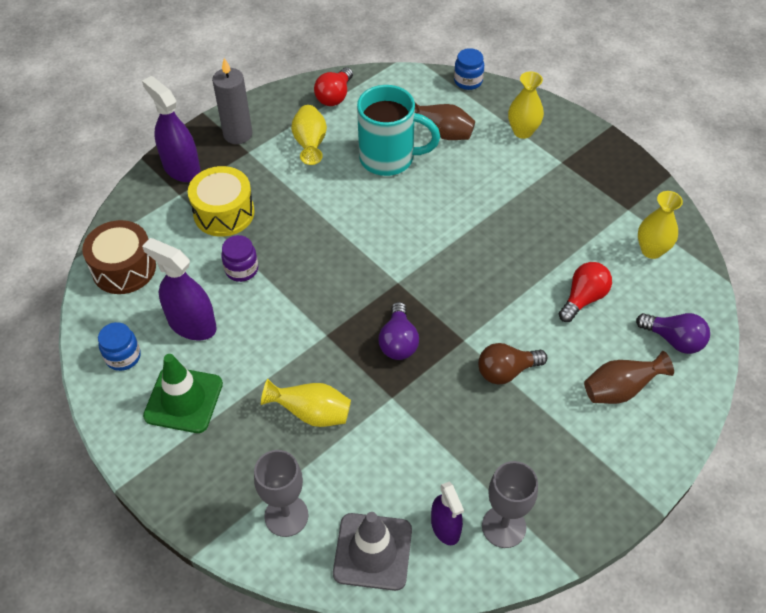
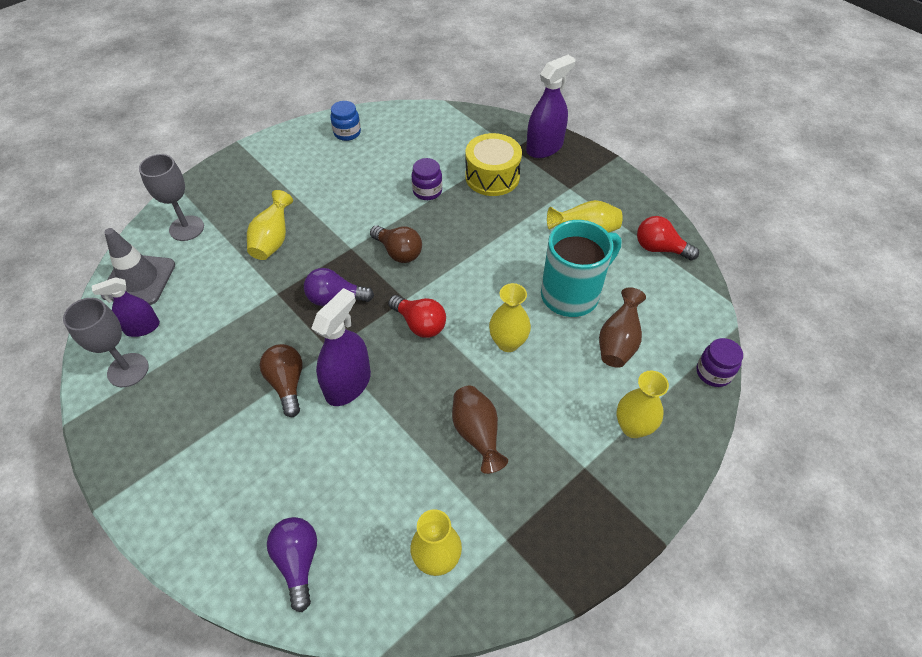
camera: 90 degrees right, 0 degrees up
brown drum [82,220,156,294] -> none
purple spray bottle [142,238,217,340] -> purple spray bottle moved to [311,288,371,406]
green traffic cone [143,354,223,433] -> none
grey candle [212,58,252,144] -> none
turquoise mug [357,85,440,176] -> turquoise mug turned 135 degrees counterclockwise [541,220,622,317]
blue jar [454,48,484,90] -> purple jar [697,338,743,387]
red light bulb [559,262,612,322] -> red light bulb moved to [388,295,446,338]
brown vase [584,351,674,404] -> brown vase moved to [452,386,508,474]
purple light bulb [636,313,710,354] -> purple light bulb turned 135 degrees clockwise [267,517,317,612]
none -> brown light bulb [370,226,422,263]
none -> yellow vase [489,283,531,352]

